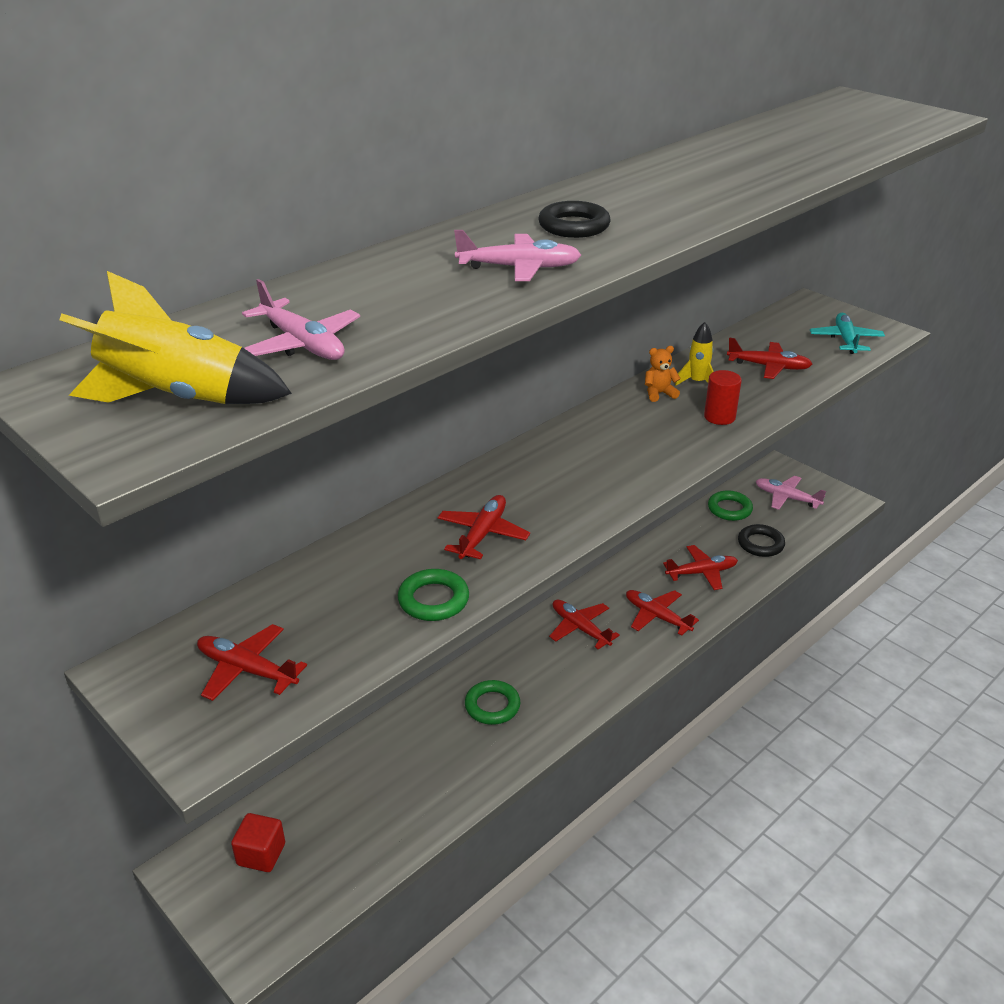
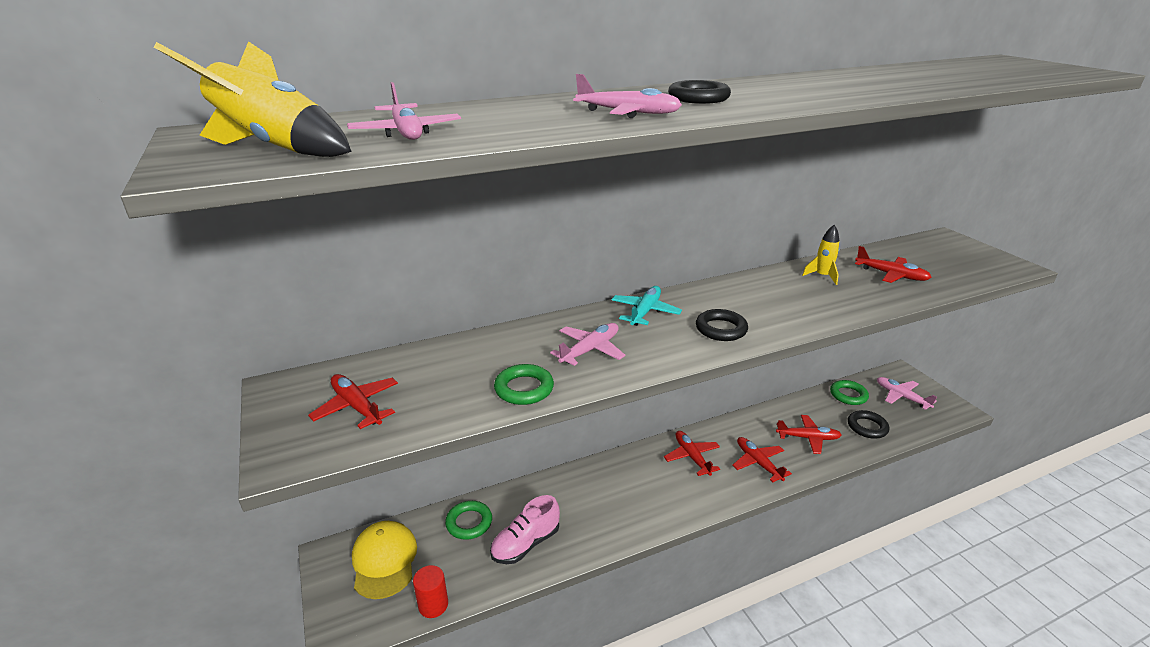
camera: 20 degrees right, 5 degrees down
red cube [231,813,285,872] -> yellow cap [352,521,417,599]
red plane [438,495,530,559] -> pink plane [550,323,626,366]
green ring [465,680,520,725] -> green ring moved to [445,501,492,540]
orange teddy bear [645,346,681,402] -> none
red cylinder [704,370,742,425] -> red cylinder moved to [413,565,448,618]
turquoise plane [810,313,885,354] -> turquoise plane moved to [611,286,682,326]
none -> pink shoe [490,495,560,564]
none -> black ring [696,309,748,341]

